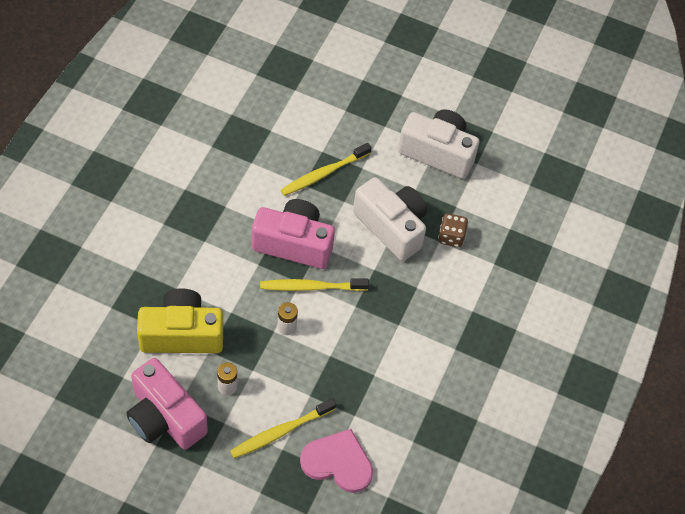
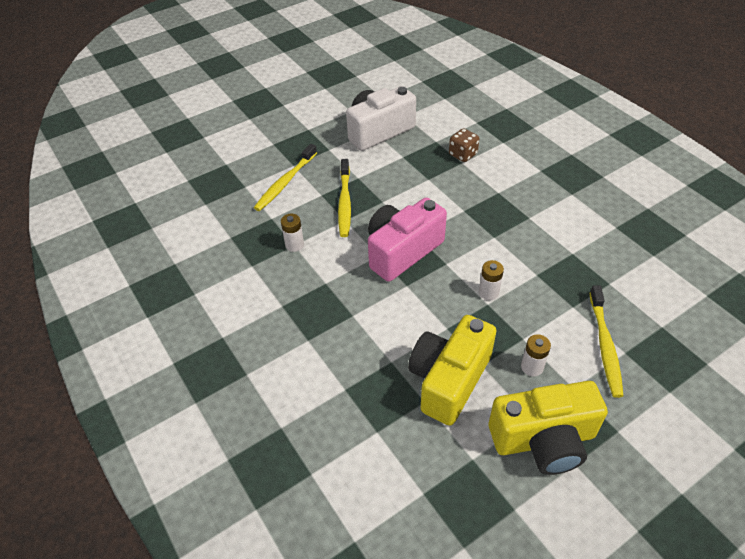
camera: 50 degrees left, 10 degrees down
pink camera [126,358,208,450] -> yellow camera [489,381,608,475]
yellow toothbrush [260,278,369,291] -> yellow toothbrush moved to [254,144,317,211]
pink heart [300,429,373,493] -> none
white camera [353,177,427,261] -> none
none -> white battery [281,214,304,252]

